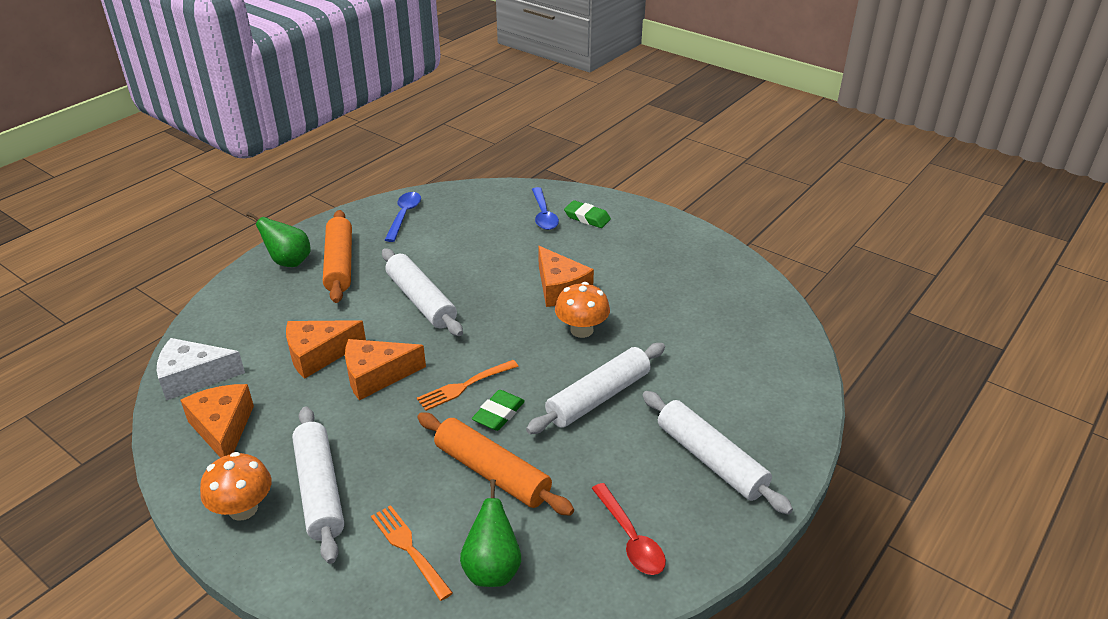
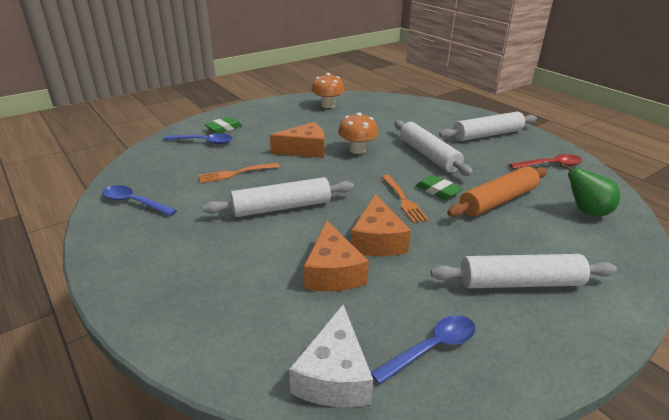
camera: 75 degrees left, 5 degrees down
orange cheese [181,384,254,458] -> blue spoon [371,315,476,384]
orange mushroom [200,452,271,521] -> orange mushroom moved to [311,73,344,108]
green pear [246,212,311,267] -> none
orange rolling pin [323,210,352,303] -> none
orange fork [371,505,453,601] -> orange fork moved to [198,163,280,183]

